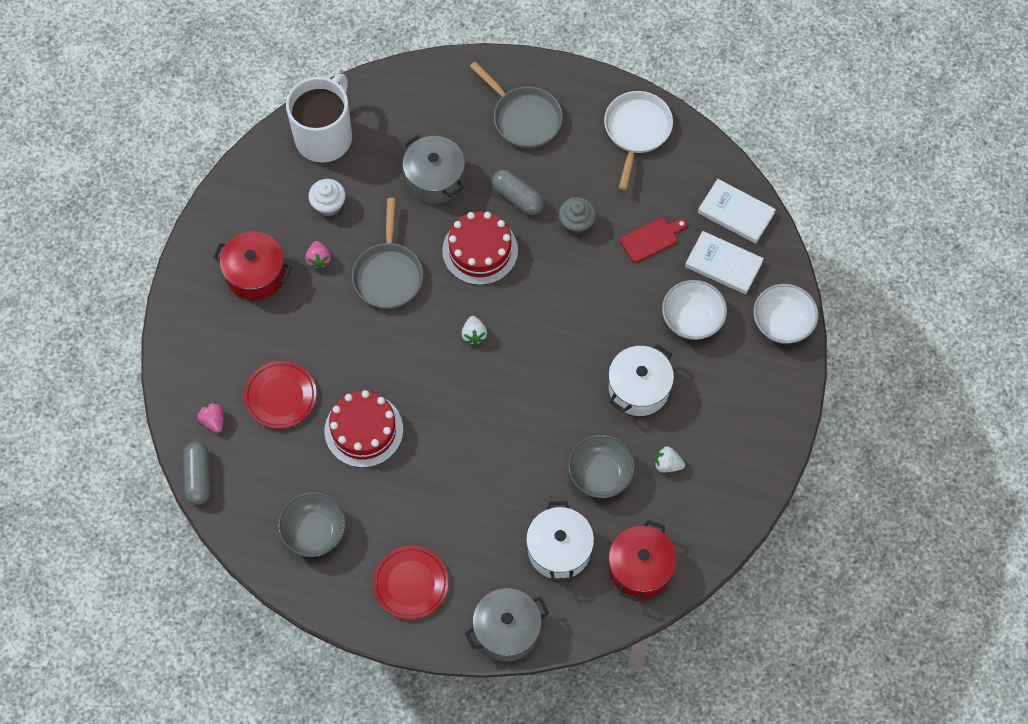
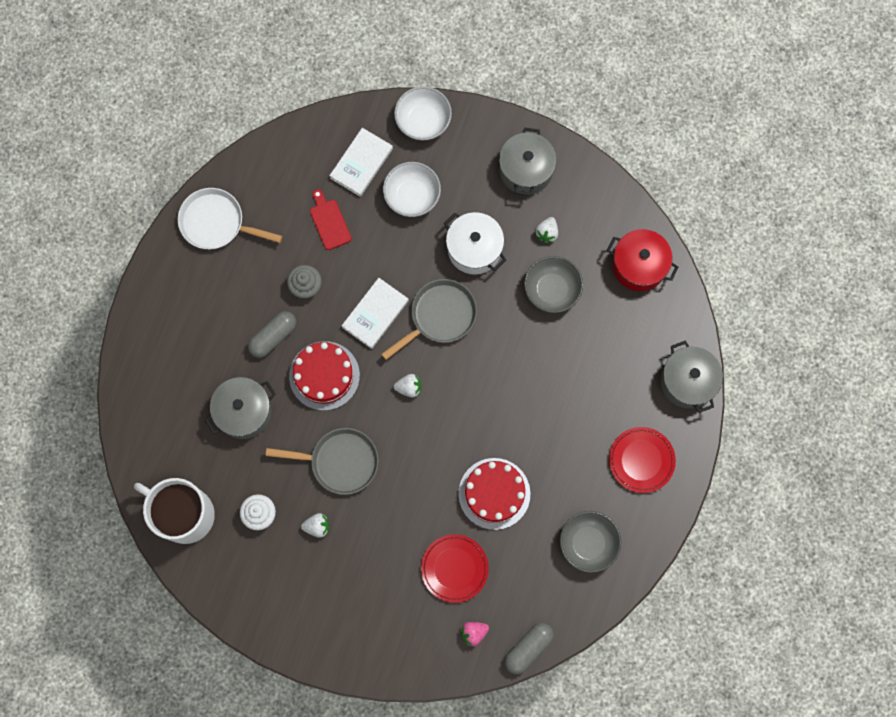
camera: 85 degrees left, 10 degrees up
grey capsule [183,442,211,505] -> grey capsule turned 45 degrees counterclockwise [505,623,554,674]
red pot [213,231,292,301] -> none
pink strawberry [305,241,331,269] -> white strawberry [301,513,329,538]
grey pan [470,62,563,148] -> grey pan moved to [381,279,477,360]
white pot [526,501,594,582] -> none
white book [698,179,776,244] -> white book moved to [342,278,409,349]
none -> grey pot [499,128,557,196]

